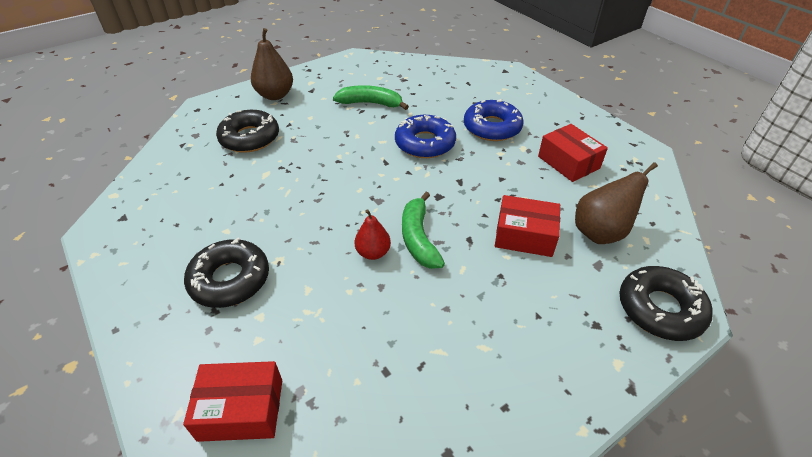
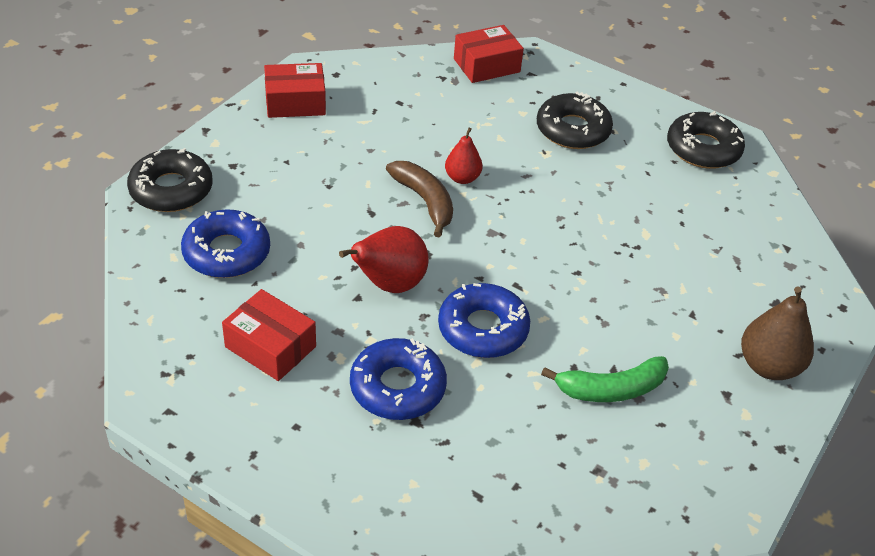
camera: 155 degrees right, 0 degrees up
black donut [216,110,279,153] -> black donut moved to [667,111,745,169]
green banana [402,192,445,269] -> brown banana [386,161,453,238]
red box [495,195,560,257] -> red box moved to [264,63,326,118]
brown pear [575,162,658,244] -> blue donut [181,209,270,278]
none -> red pear [339,226,429,293]

